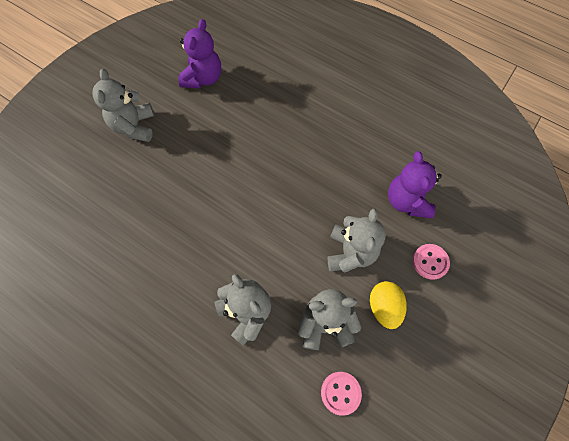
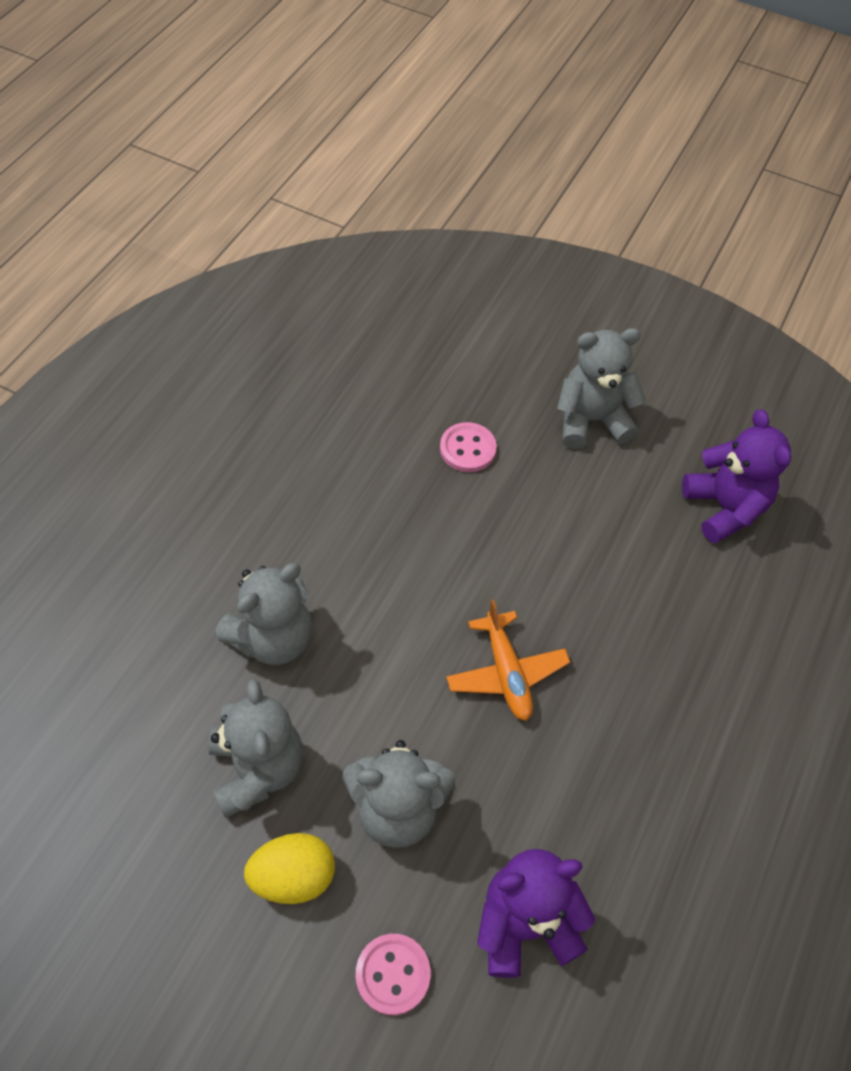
camera: 80 degrees right, 10 degrees down
purple teddy bear [178,19,221,88] -> purple teddy bear turned 120 degrees counterclockwise [682,409,791,544]
pink button [321,372,362,416] -> pink button moved to [440,422,497,472]
none -> orange plane [446,600,570,721]

